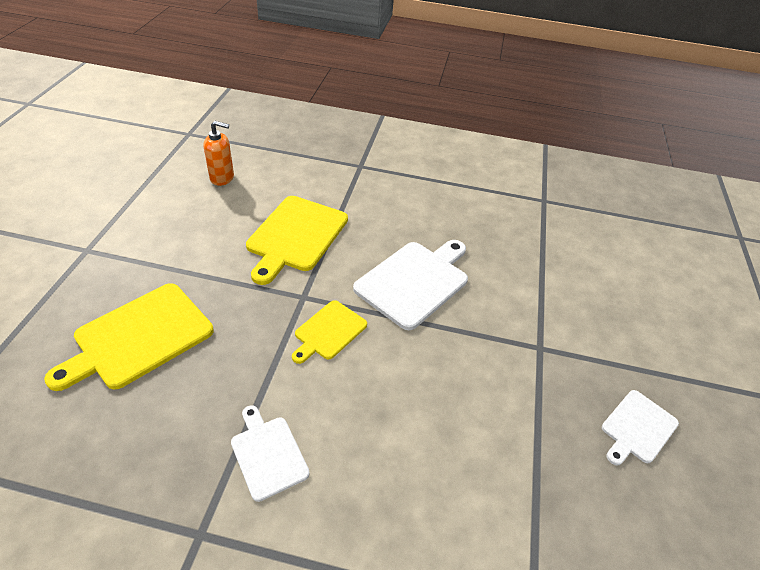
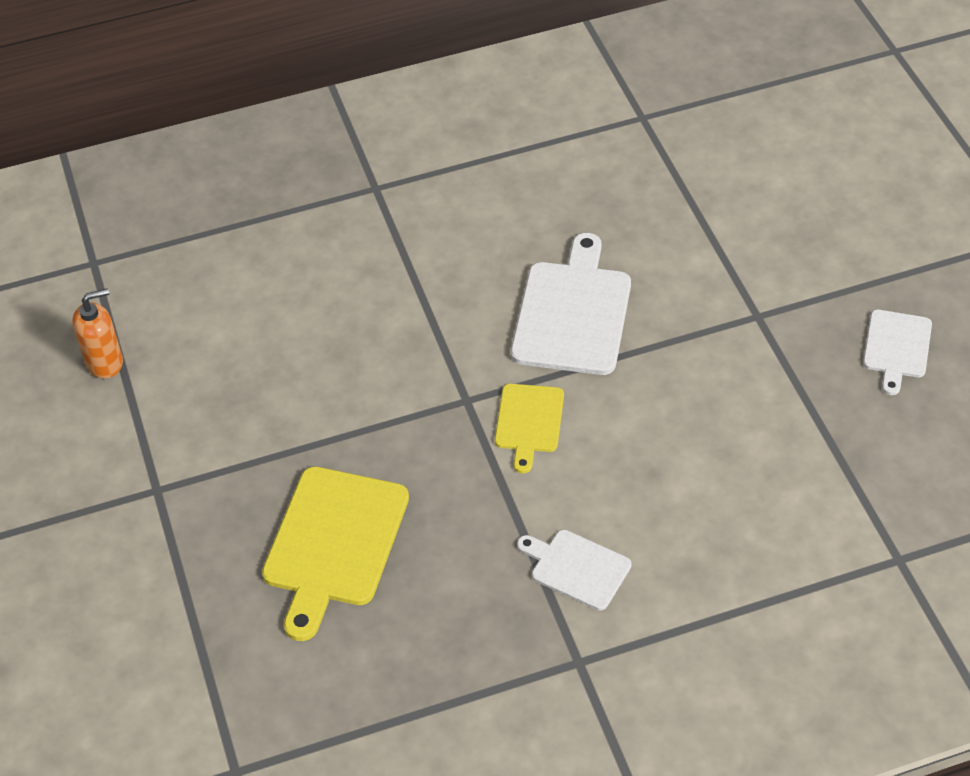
camera: 25 degrees left, 5 degrees up
orange soap dispenser [204,121,234,186] -> orange soap dispenser moved to [73,288,123,378]
yellow cutting board [246,196,348,285] -> none

